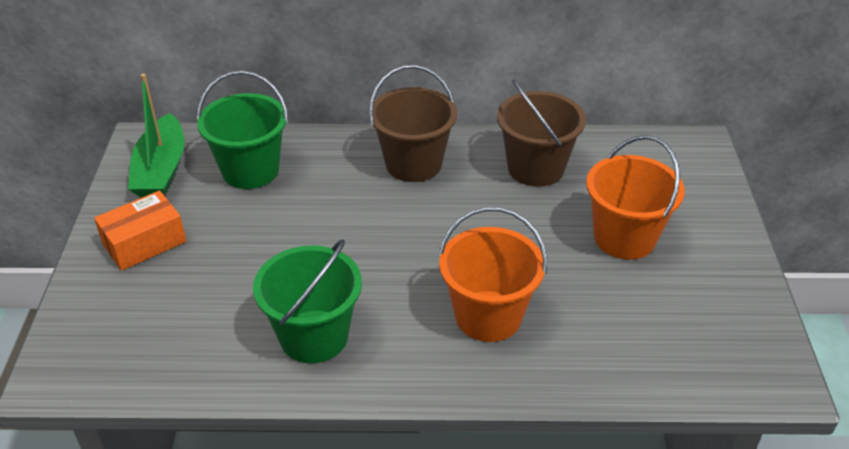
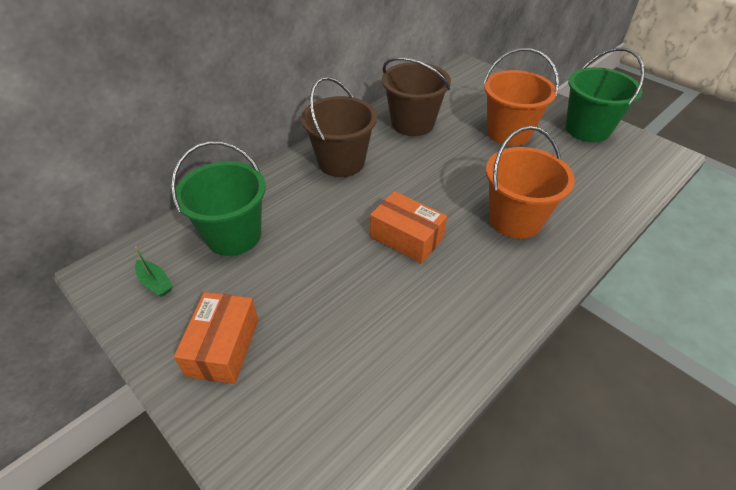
camera: 45 degrees left, 5 degrees up
green boat [128,73,185,198] -> green boat [134,246,173,297], size x0.44
green bucket [253,239,362,363] -> green bucket moved to [565,48,645,142]
none -> orange box [370,191,447,264]

